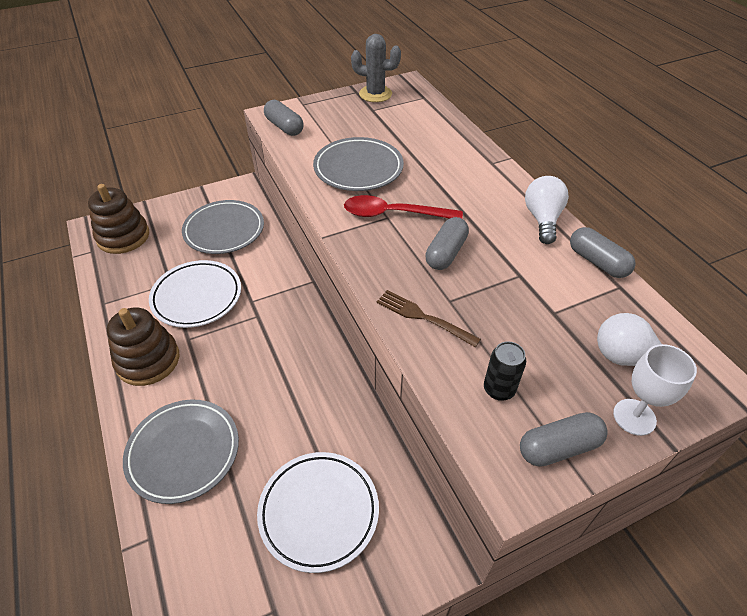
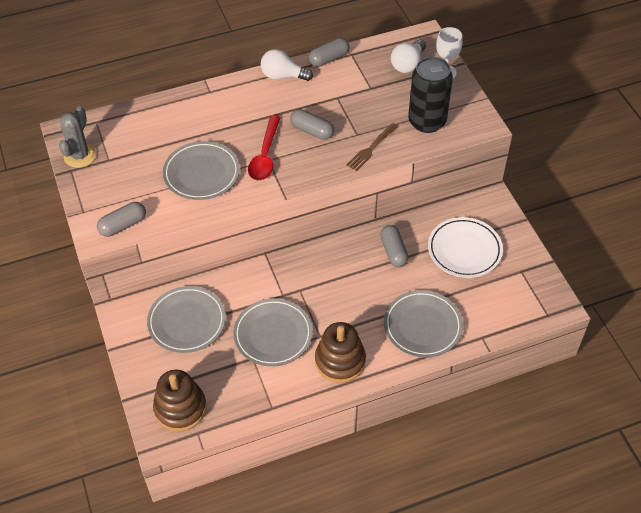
camera: 85 degrees left, 5 degrees up
white plate [149,260,241,328] -> grey plate [233,298,313,367]
black can [484,341,526,401] -> black can [408,57,453,133], size x2.06
grey capsule [520,412,608,466] -> grey capsule moved to [380,225,408,267]

